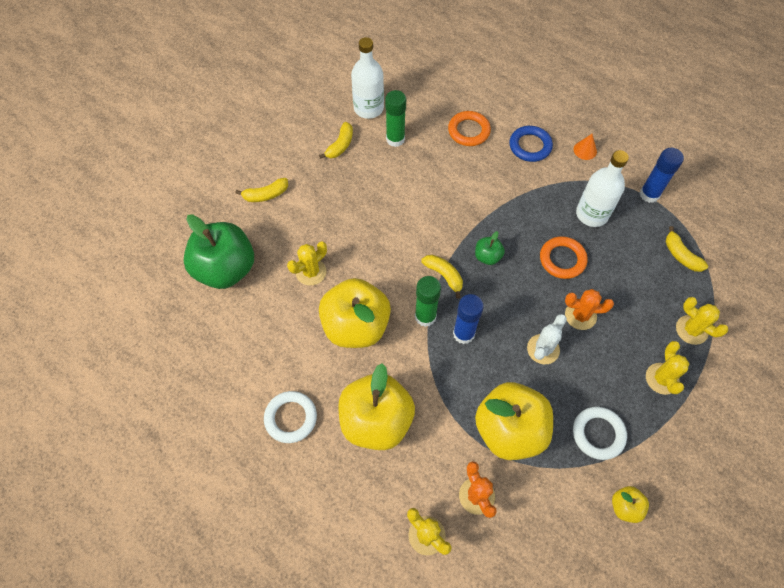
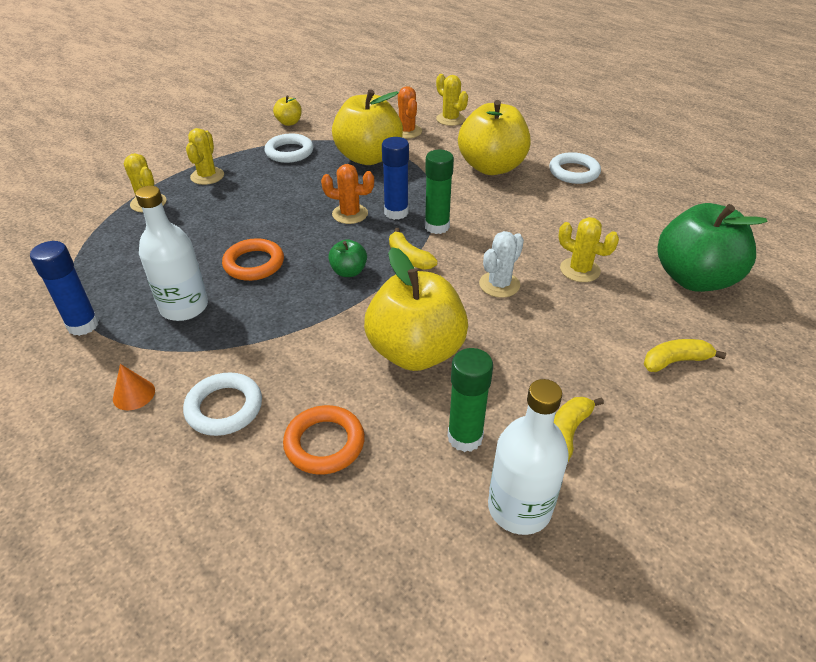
camera: 175 degrees left, 20 degrees down
yellow cactus [287,241,327,286] -> yellow cactus turned 75 degrees clockwise [558,217,619,282]
yellow apple [319,278,391,348] -> yellow apple moved to [364,247,468,371]
blue ring [509,126,553,162] -> white ring [183,372,262,436]
white cactus [527,314,567,364] -> white cactus moved to [479,231,524,298]
orange cactus [565,289,614,330] -> orange cactus moved to [321,164,374,224]
yellow banana [666,226,708,272] -> none

